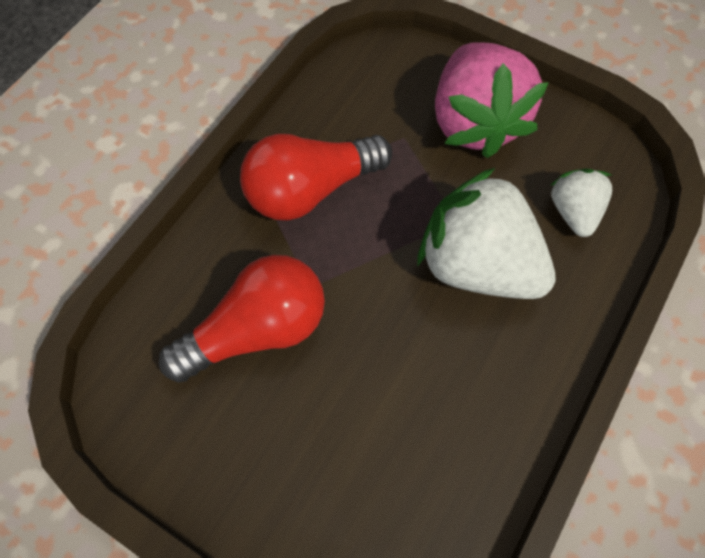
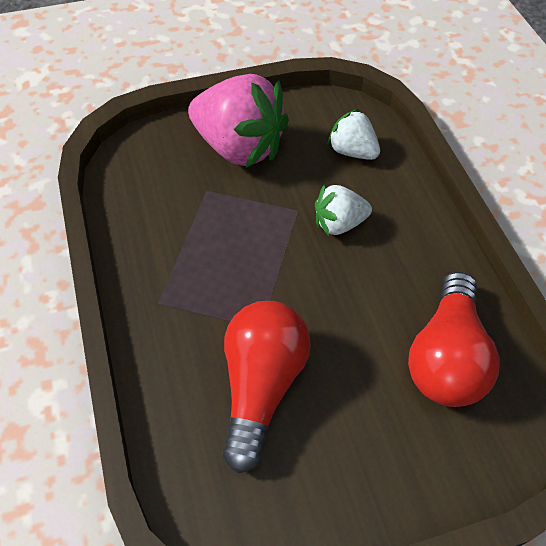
camera: 50 degrees left, 10 degrees down
red light bulb [240,134,392,221] -> red light bulb moved to [408,271,500,407]
white strawberry [417,168,556,299] -> white strawberry [315,185,372,236], size x0.52

